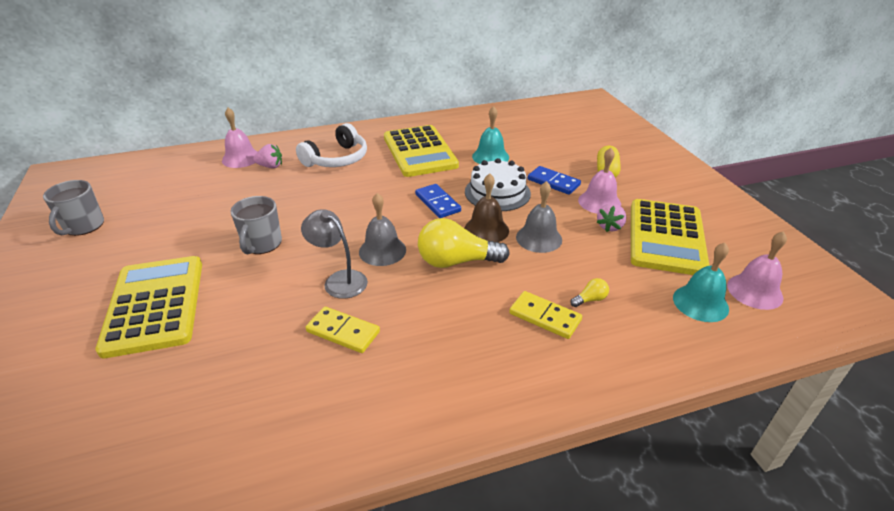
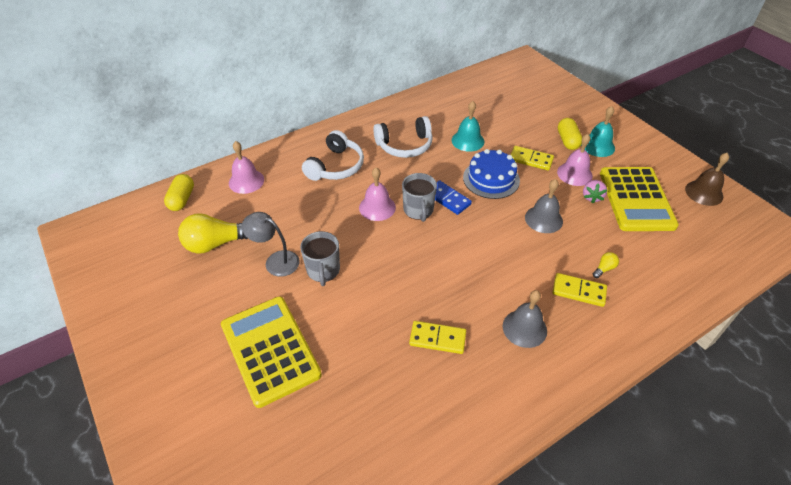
camera: 15 degrees left, 10 degrees up
grey mug [43,180,104,236] -> grey mug moved to [402,173,437,222]
pink strawberry [253,144,282,168] -> none
grey lamp [301,209,368,299] -> grey lamp moved to [242,212,300,277]
grey bell [359,193,406,266] -> grey bell moved to [503,290,547,348]
yellow calculator [384,125,459,177] -> white headphones [373,116,433,158]
yellow light bulb [418,218,510,268] -> yellow light bulb moved to [178,213,248,253]
brown bell [464,173,509,242] -> brown bell moved to [685,153,729,206]
white cake [465,158,531,211] -> blue cake [463,149,520,199]
blue domino [528,166,581,195] -> yellow domino [511,146,554,171]
turquoise bell [673,243,729,322] -> turquoise bell moved to [581,106,615,157]
pink bell [727,231,787,310] -> pink bell moved to [359,167,396,221]
none -> yellow capsule [164,174,194,211]

